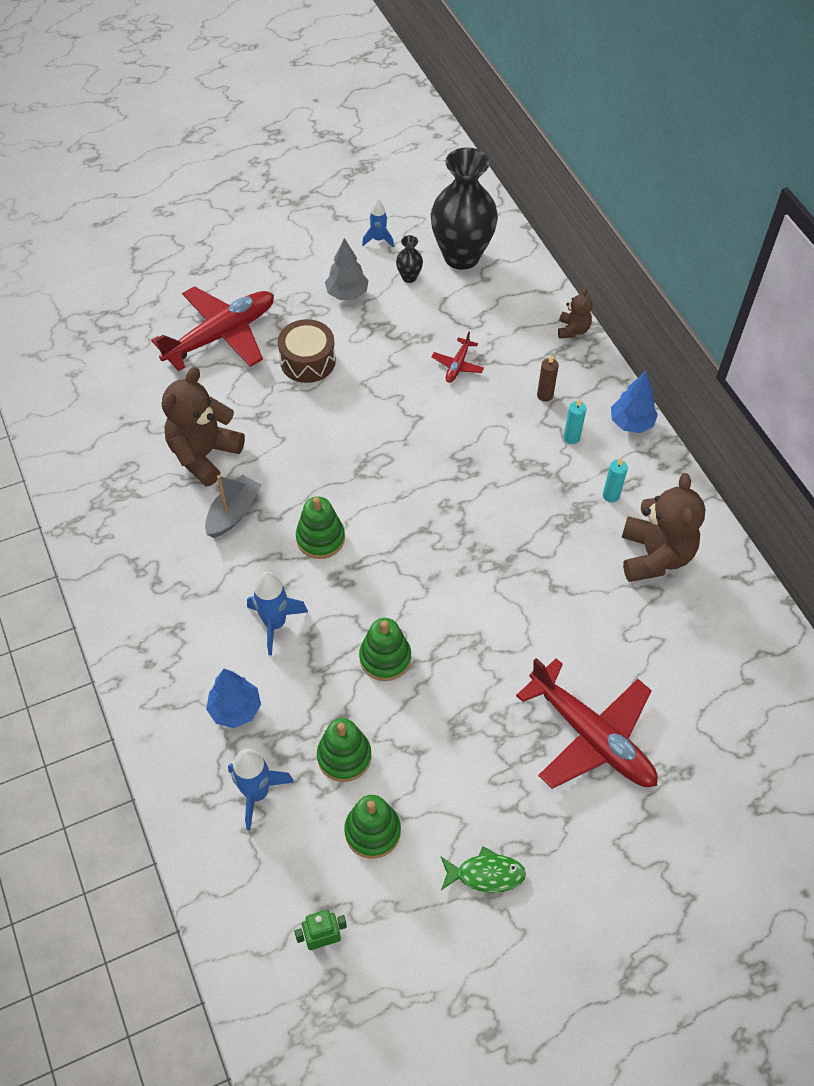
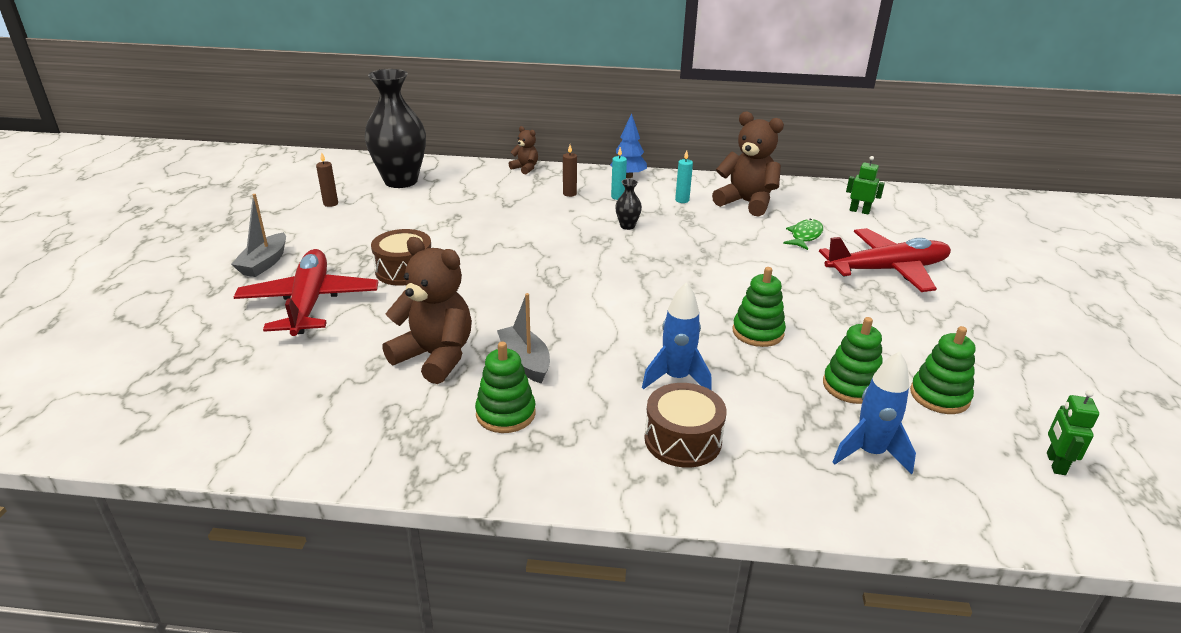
camera: 60 degrees left, 25 degrees down
brown teddy bear [162,367,245,486] -> brown teddy bear turned 150 degrees clockwise [382,237,472,384]
blue tree [206,669,261,728] -> none
green stacking toy [296,497,345,559] -> green stacking toy moved to [475,341,536,433]
grey tree [325,238,369,300] -> none
blue rocket [362,200,394,248] -> brown candle [316,152,338,207]
black vase [396,235,423,283] -> black vase moved to [615,179,642,230]
red plane [432,331,484,383] -> none
green fish [441,846,526,893] -> green fish moved to [783,219,823,250]
none -> grey boat [231,194,286,277]
none -> brown drum [644,383,727,468]
none -> green robot [846,156,885,215]

